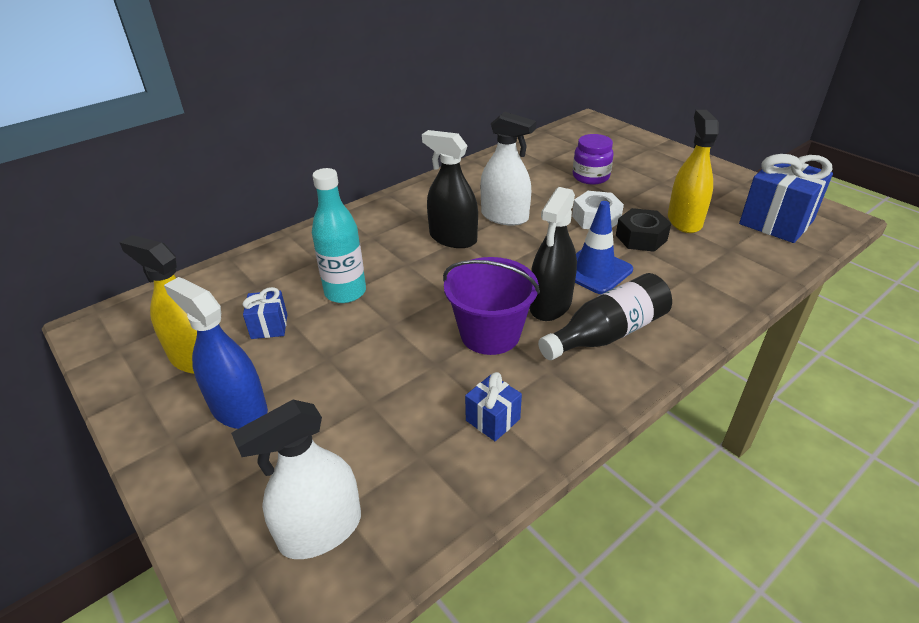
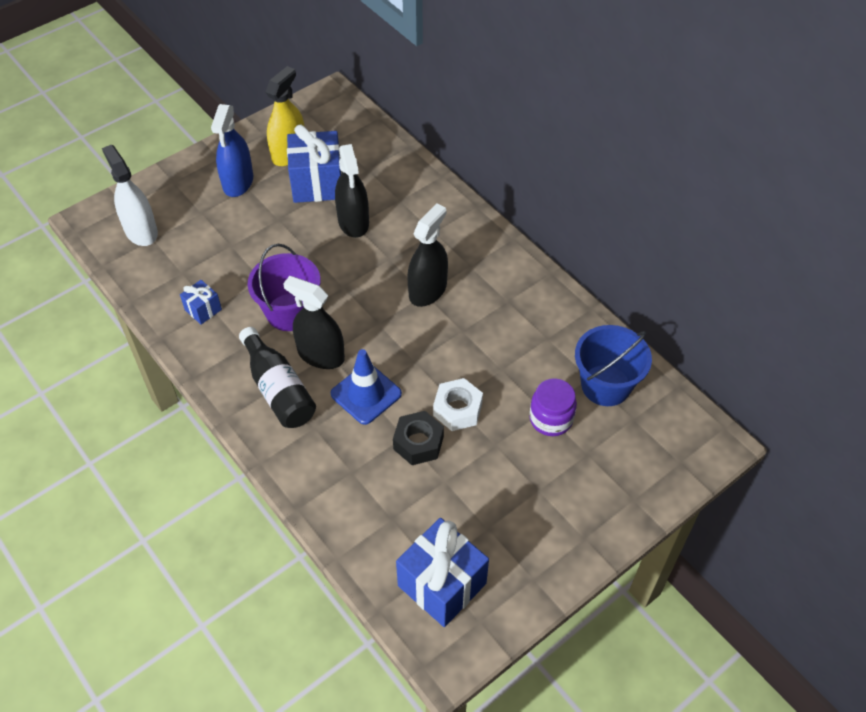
camera: 90 degrees right, 15 degrees up
blue spray bottle [164,277,268,429] -> blue spray bottle turned 150 degrees clockwise [211,104,253,197]
blue gift [242,287,287,339] -> blue gift [287,125,342,203], size x2.00
turquoise bottle [312,168,366,303] -> black spray bottle [335,144,369,238]
white spray bottle [480,111,536,226] -> none
yellow spray bottle [668,110,719,233] -> none
none -> blue bucket [575,325,652,406]

